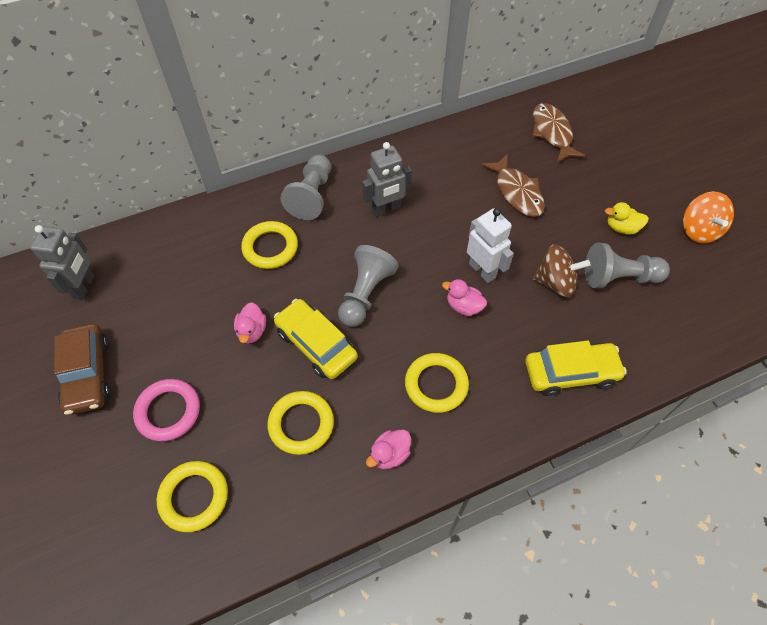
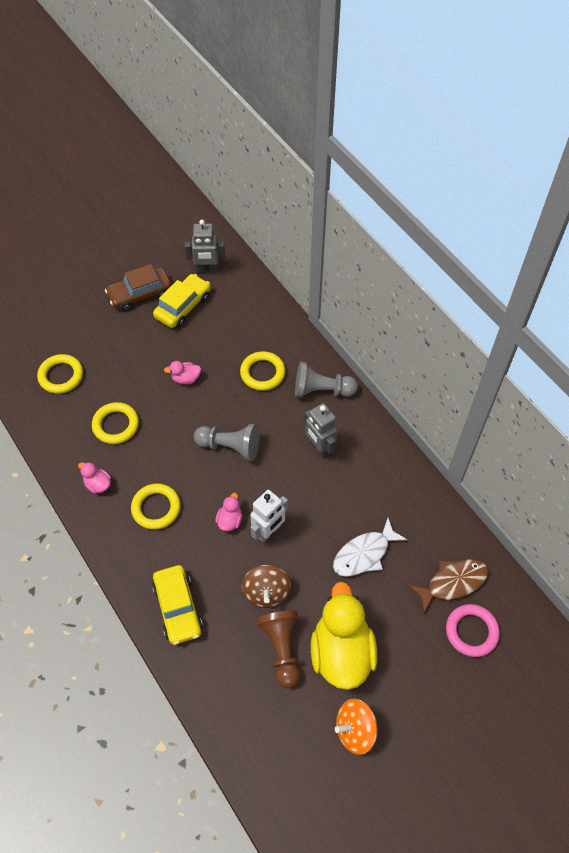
camera: 80 degrees right, 0 degrees up
pink ring [133,379,200,441] -> pink ring moved to [446,604,500,657]
yellow car [274,299,358,379] -> yellow car moved to [153,274,211,328]
brown fish [481,154,545,217] -> white fish [333,518,407,577]
grey pawn [585,242,670,289] -> brown pawn [256,610,300,688]
yellow duck [605,202,649,235] -> yellow duck [311,581,377,690], size x2.35

